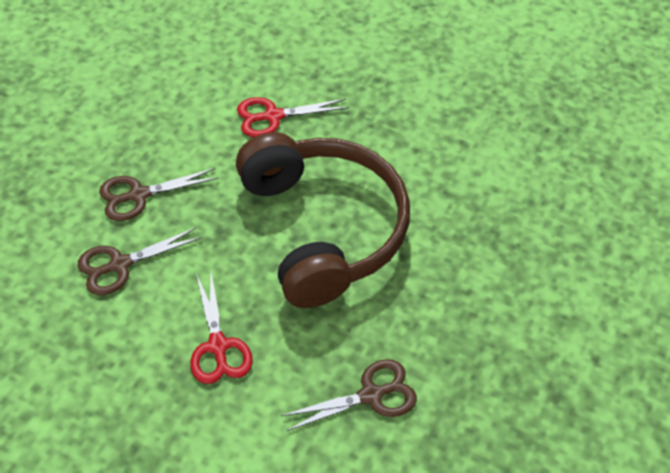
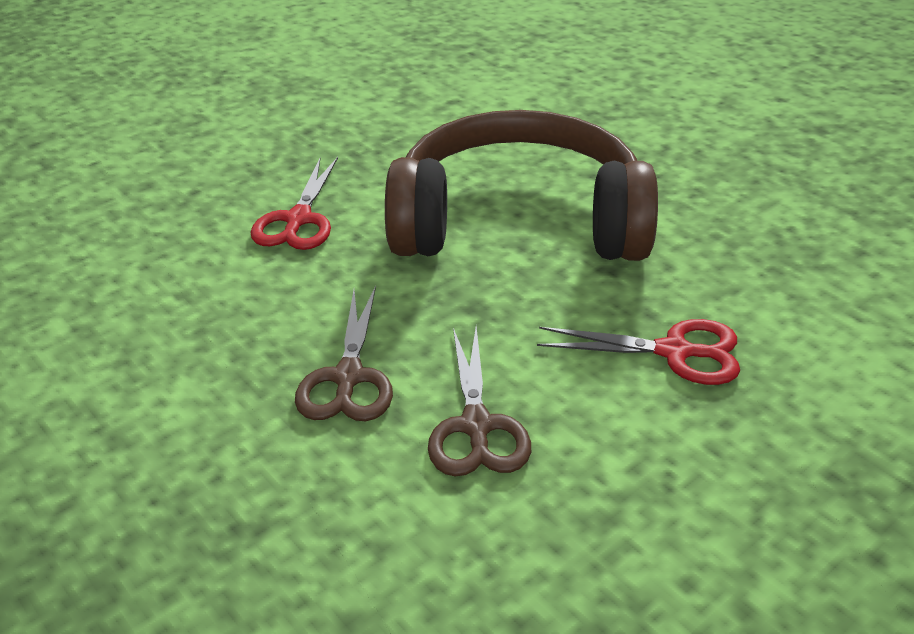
camera: 65 degrees left, 15 degrees down
brown scissors [281,359,417,431] -> none

